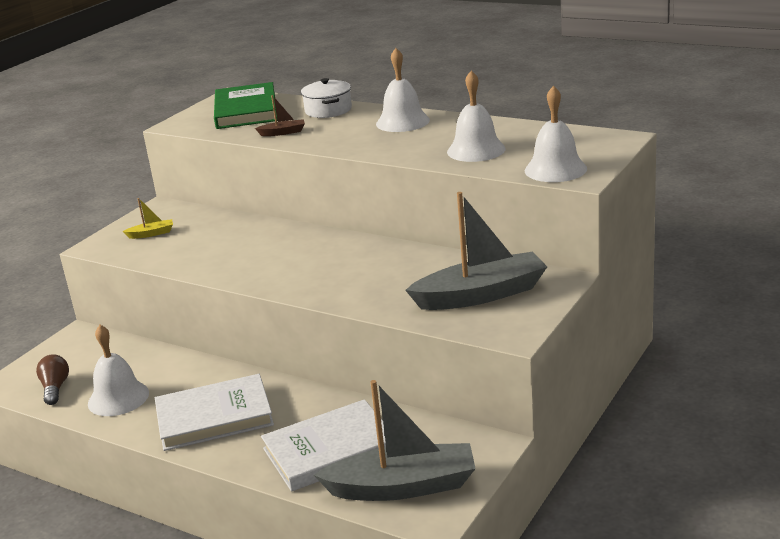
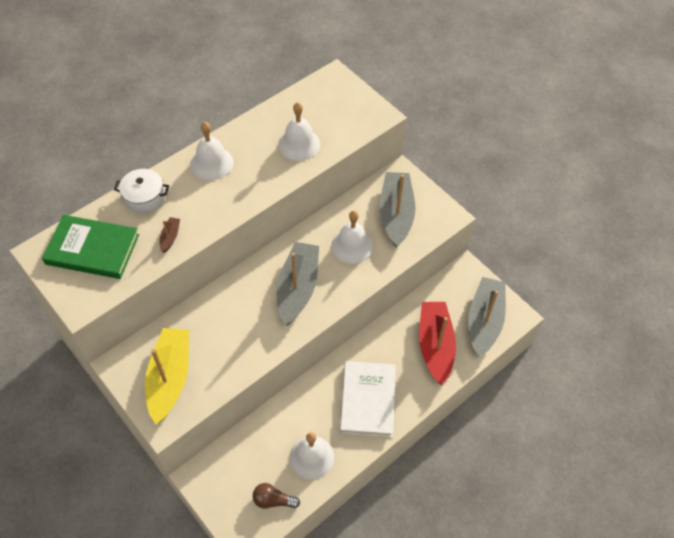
camera: 75 degrees left, 30 degrees up
yellow boat [122,198,173,239] -> yellow boat [145,328,189,424], size x2.41
white book [261,399,386,492] -> red boat [419,302,456,385]
white bell [525,85,587,182] -> white bell moved to [331,211,373,264]
none -> grey boat [276,242,319,326]

